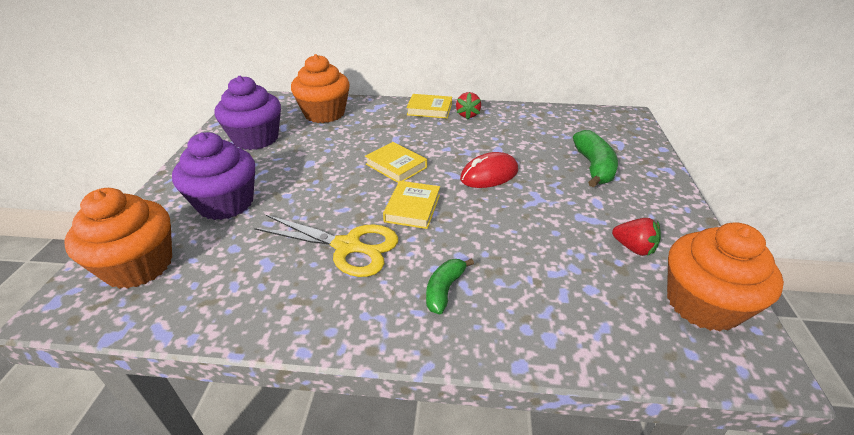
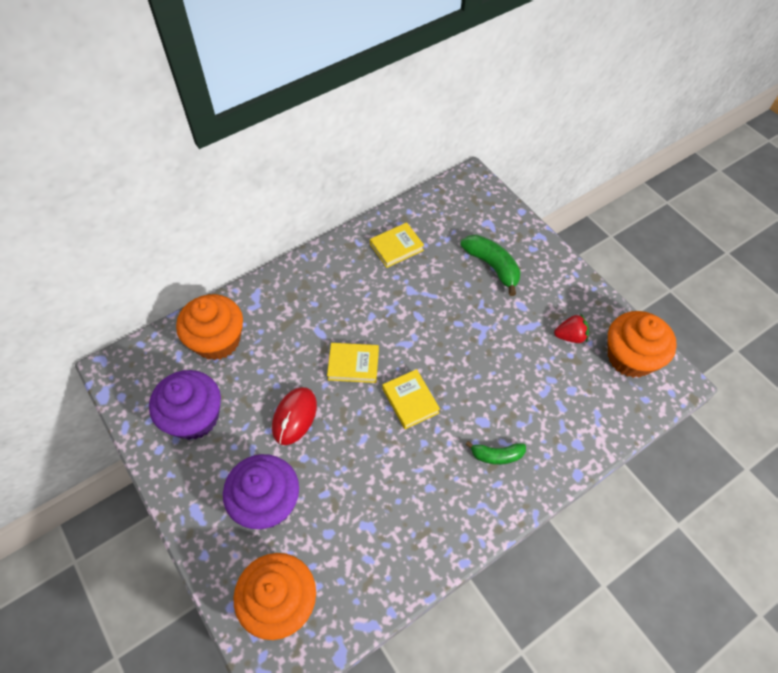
camera: 40 degrees left, 20 degrees up
yellow scissors [254,215,398,277] -> none
yellow book [406,94,452,119] -> yellow book moved to [370,222,424,268]
green banana [426,258,474,315] -> green banana turned 75 degrees counterclockwise [466,441,526,465]
red strawberry [456,92,481,119] -> none
red mouse [460,152,518,188] -> red mouse moved to [272,387,317,445]

